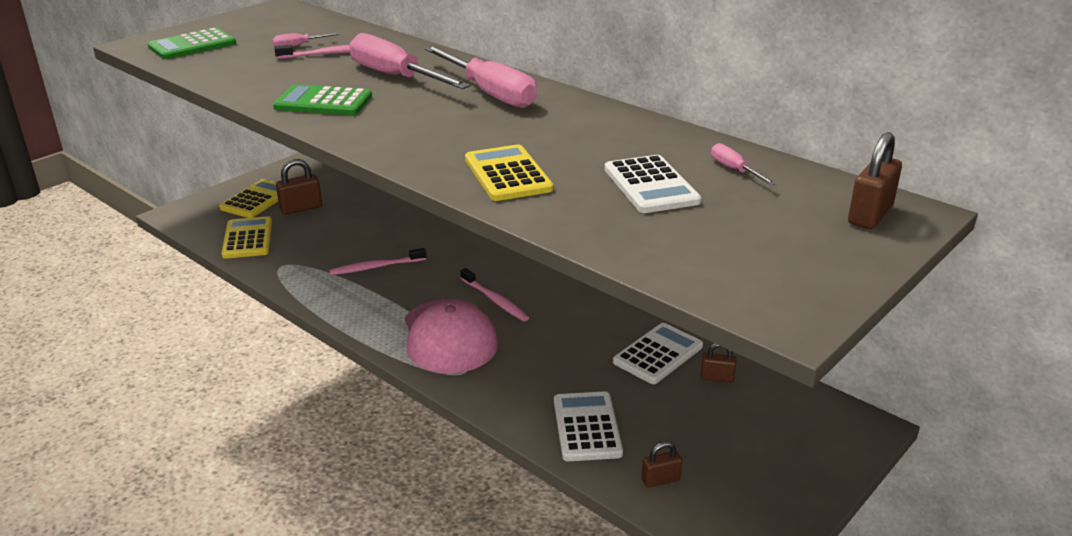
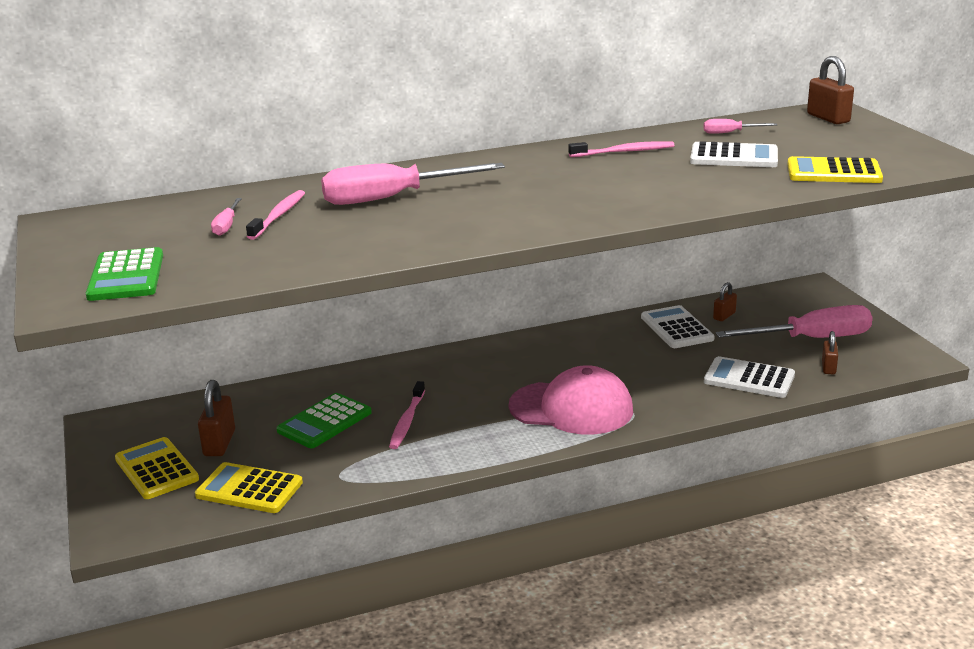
camera: 60 degrees left, 5 degrees down
green calculator [273,84,372,115] -> green calculator moved to [276,393,372,448]
pink screwdriver [424,46,537,108] -> pink screwdriver moved to [715,305,873,338]
pink toothbrush [460,268,529,322] -> pink toothbrush moved to [568,141,674,157]
yellow calculator [465,144,553,201] -> yellow calculator moved to [787,156,883,183]

